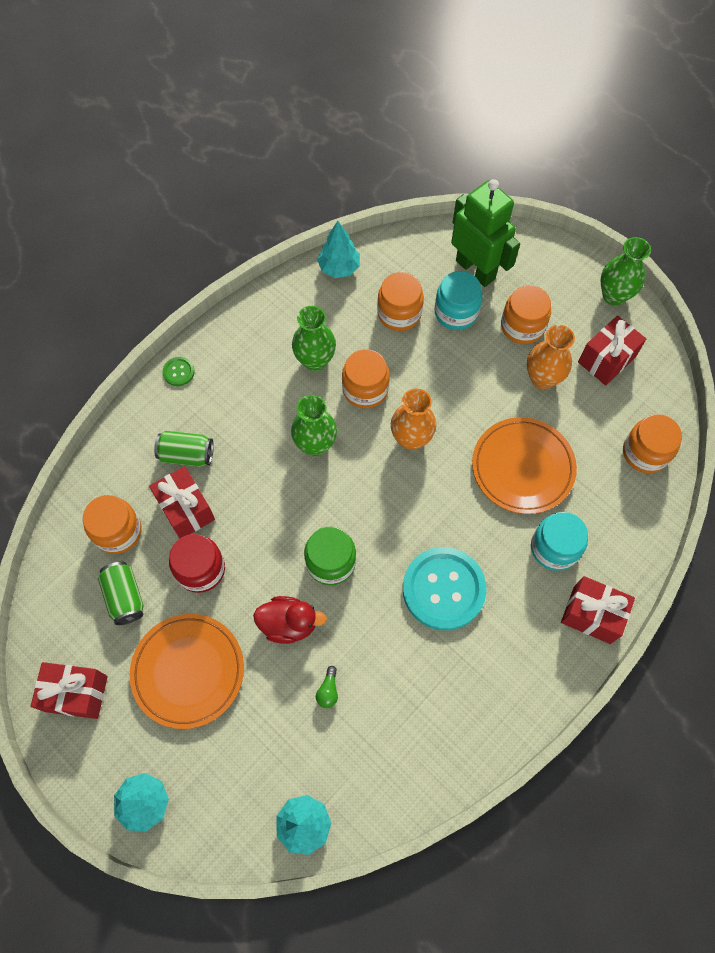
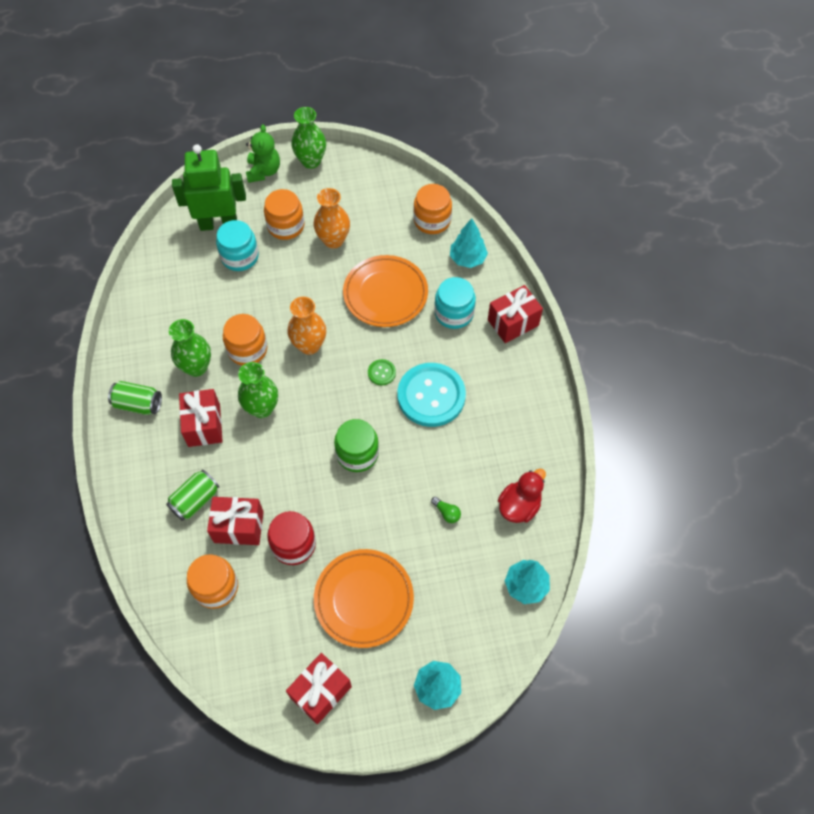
camera: 55 degrees left, 5 degrees down
green can [98,562,143,625] -> green can moved to [108,381,162,415]
green button [163,357,195,386] -> green button moved to [368,359,396,385]
red duck [253,596,327,644] -> red duck moved to [498,469,546,523]
turquoise tree [317,221,360,278] -> turquoise tree moved to [450,218,488,268]
orange jar [377,272,424,331] -> none
red gift [578,316,646,385] -> red gift moved to [179,389,223,447]
none -> green teddy bear [246,124,280,183]

